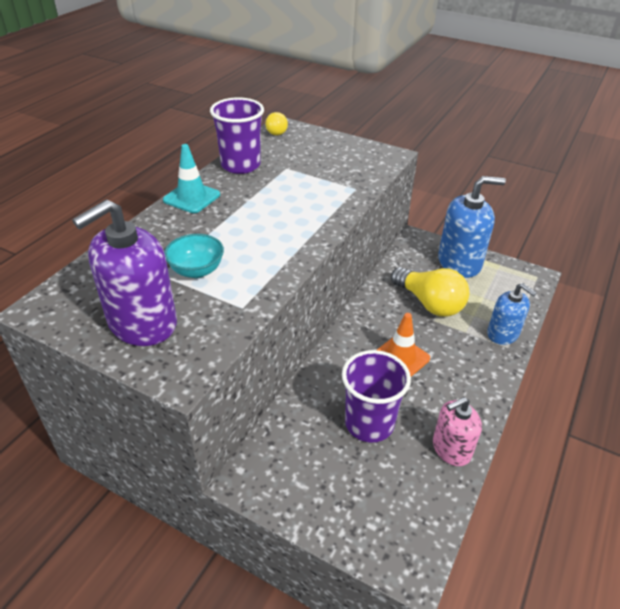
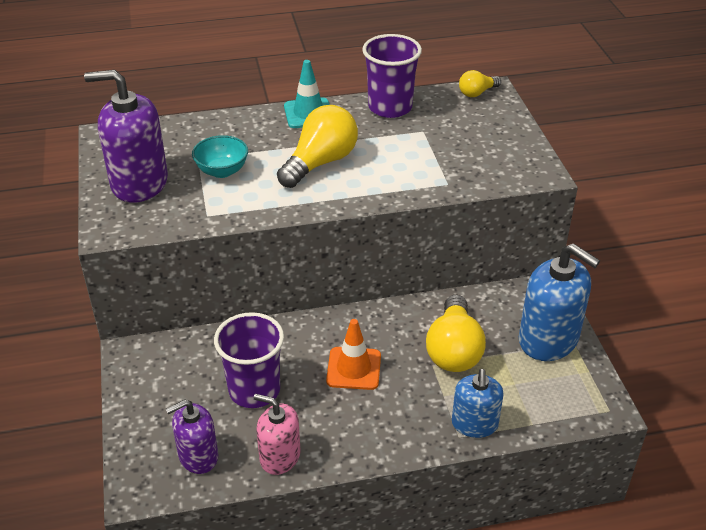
camera: 50 degrees right, 0 degrees up
none -> purple soap dispenser [166,399,218,474]
none -> yellow light bulb [277,105,358,188]

